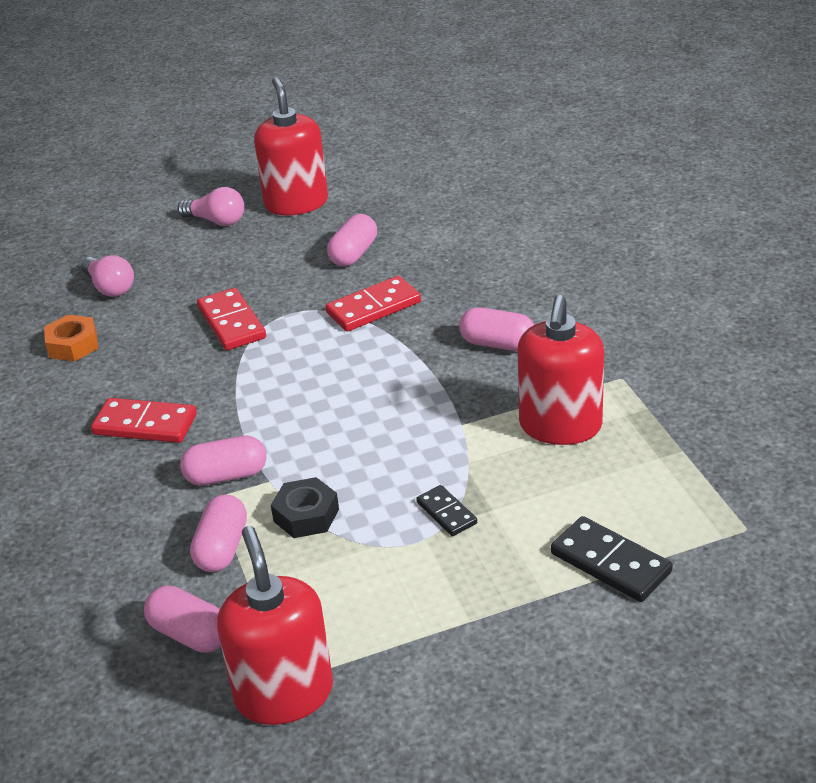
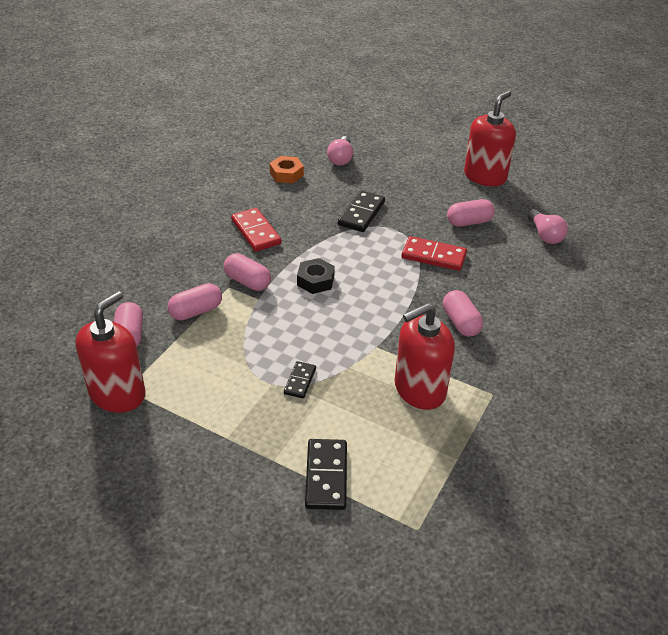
camera: 45 degrees right, 5 degrees up
pink light bulb [177,187,244,226] -> pink light bulb moved to [527,209,568,244]
red domino [197,288,266,350] -> black domino [338,190,385,232]
black nut [271,477,339,538] -> black nut moved to [297,258,335,294]

